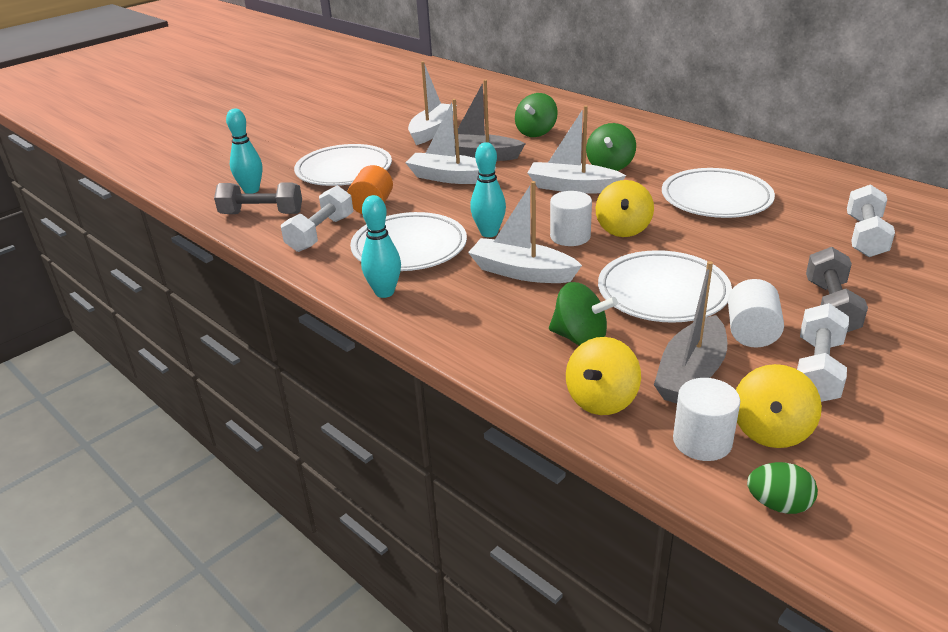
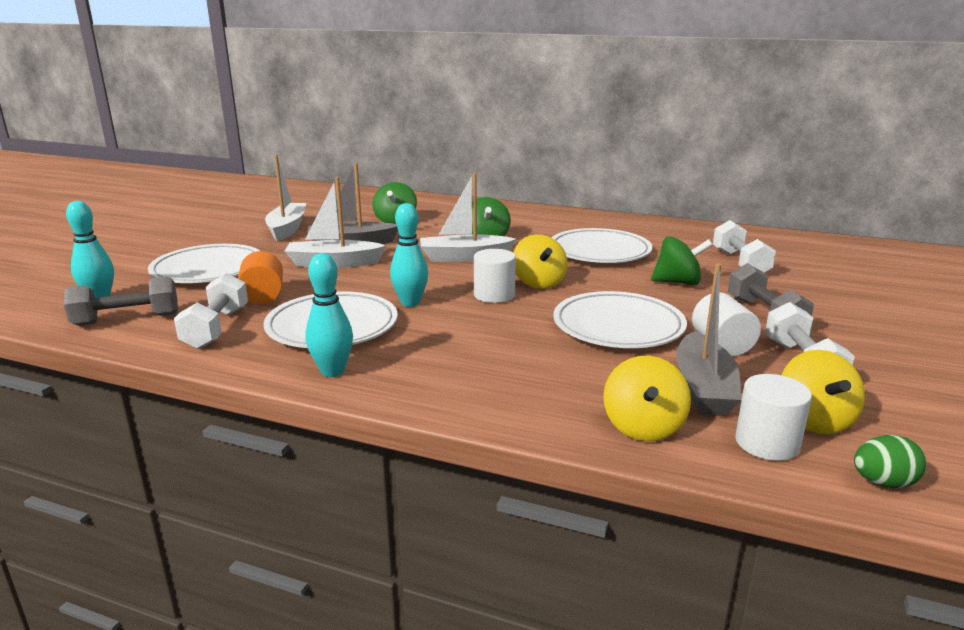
camera: 25 degrees left, 10 degrees down
white boat [468,181,582,283] -> none
green spinning top [549,282,618,346] -> green spinning top moved to [651,236,713,285]

